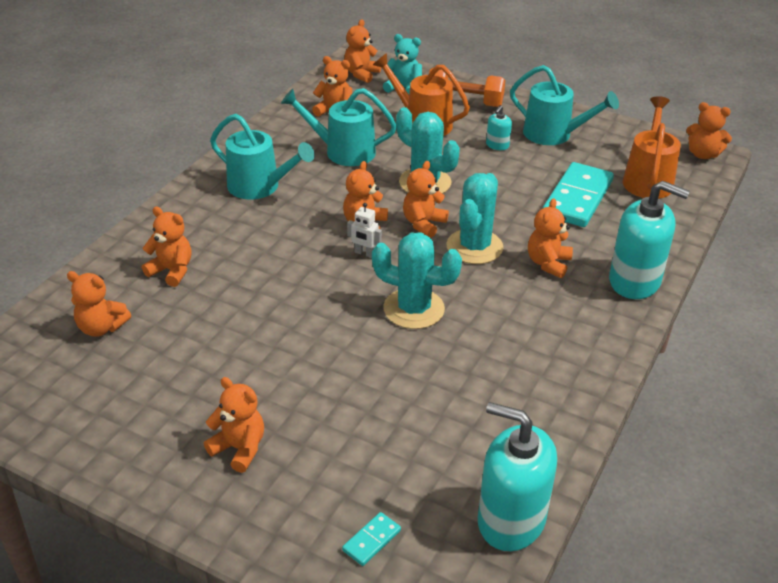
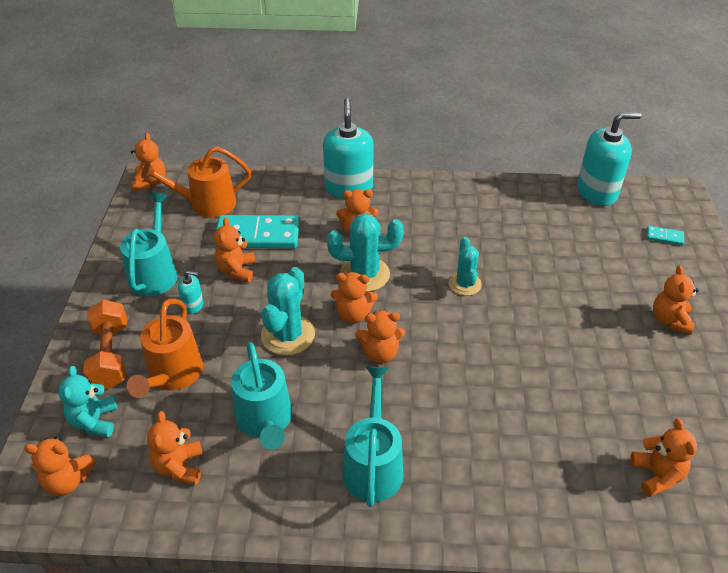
camera: 115 degrees left, 5 degrees up
orange teddy bear [142,207,191,287] -> orange teddy bear moved to [214,217,255,282]
white robot [347,203,382,258] -> none
turquoise cactus [372,232,462,329] -> turquoise cactus [449,237,482,296], size x0.65
turquoise soap dispenser [478,402,557,551] -> turquoise soap dispenser turned 105 degrees counterclockwise [577,112,642,206]

